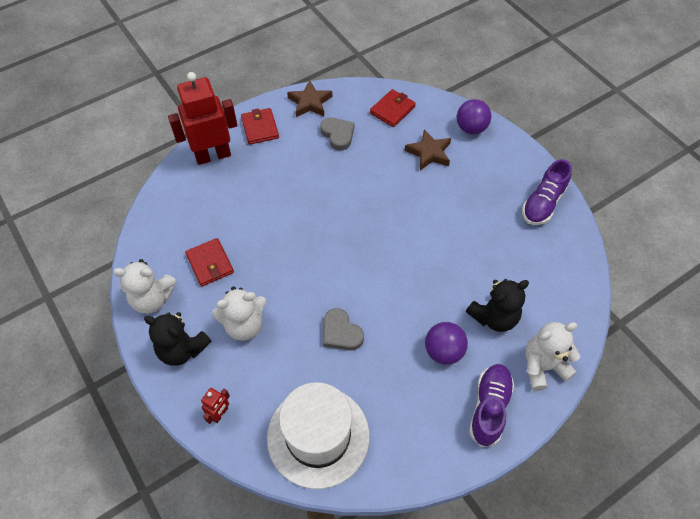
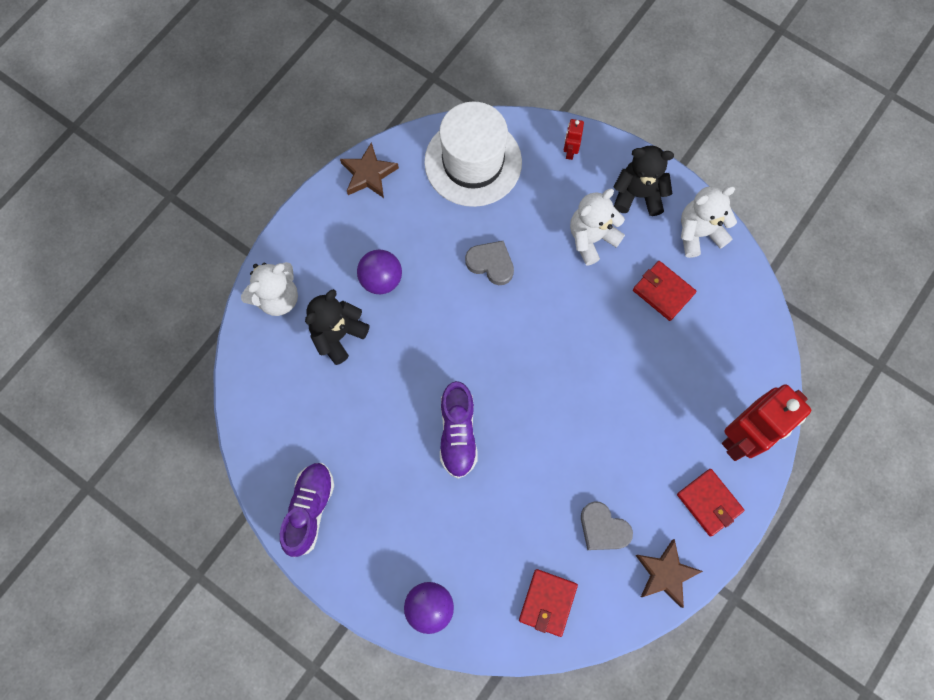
camera: 160 degrees right, 15 degrees up
brown star [405,129,451,171] -> brown star moved to [340,142,399,198]
purple shoe [469,364,514,447] -> purple shoe moved to [440,381,478,479]

